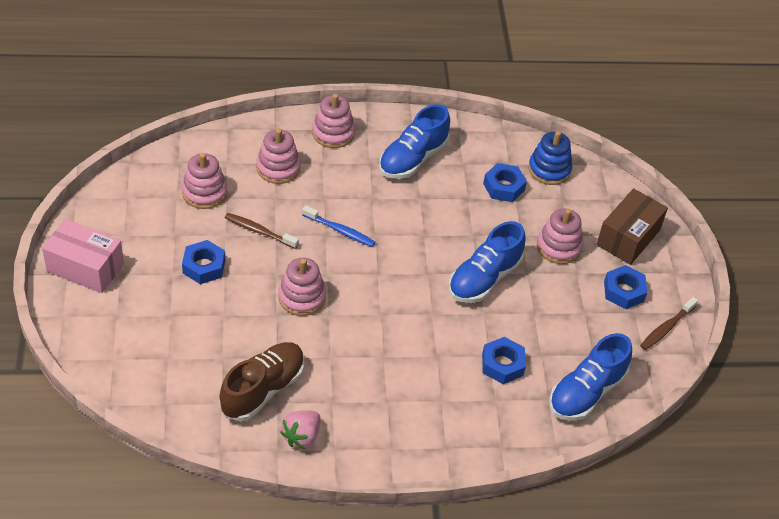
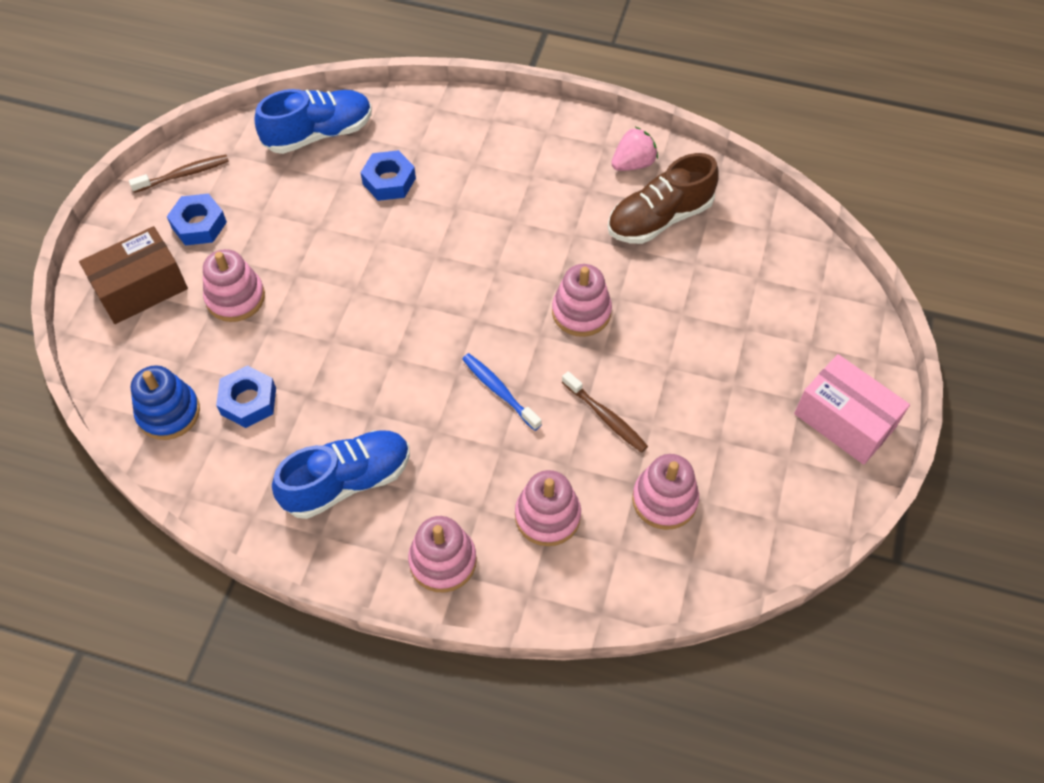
camera: 155 degrees left, 10 degrees up
blue nut [182,240,225,284] -> none
blue shoe [449,221,526,303] -> none

